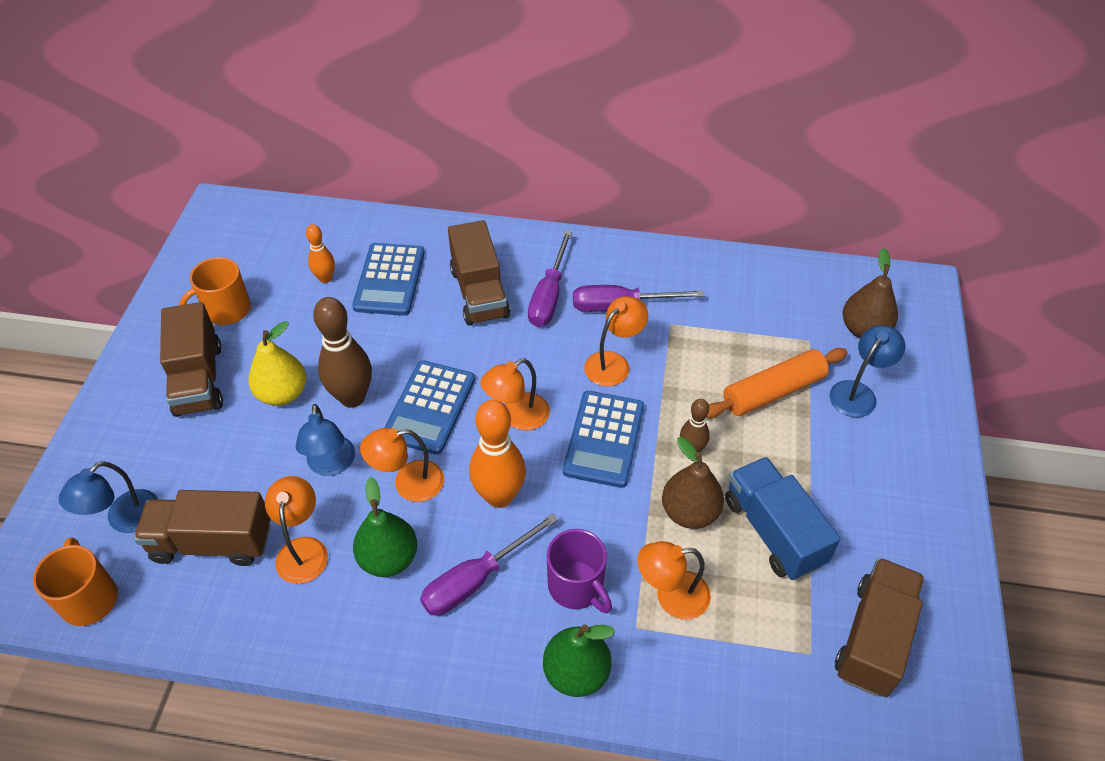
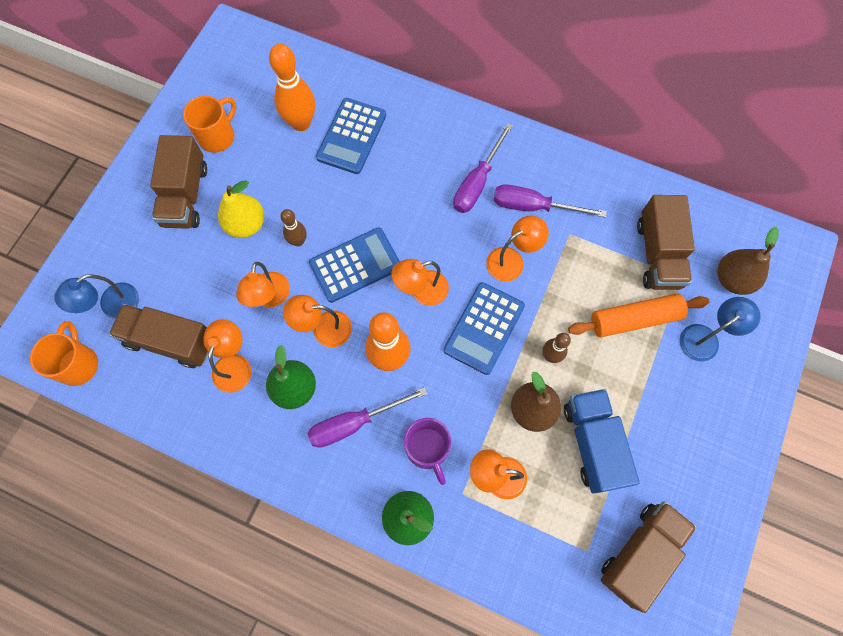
camera: 15 degrees right, 20 degrees up
orange mug [179,257,251,325] -> orange mug turned 150 degrees clockwise [183,96,237,153]
blue lamp [296,404,355,476] -> orange lamp [236,262,290,307]
orange bowling pin [306,224,335,283] -> orange bowling pin [269,44,315,131], size x1.81
brown bowling pin [313,297,372,408] -> brown bowling pin [280,209,307,247], size x0.55
blue calculator [384,360,475,455] -> blue calculator turned 150 degrees counterclockwise [309,227,400,303]
brown truck [448,220,510,325] -> brown truck moved to [637,195,695,290]

